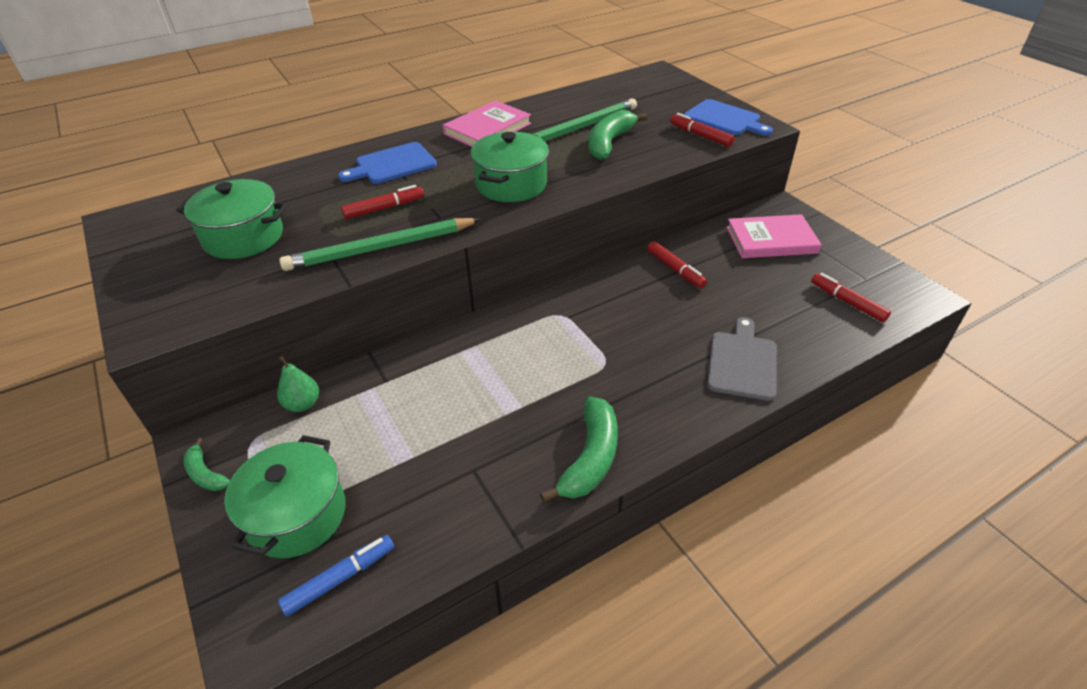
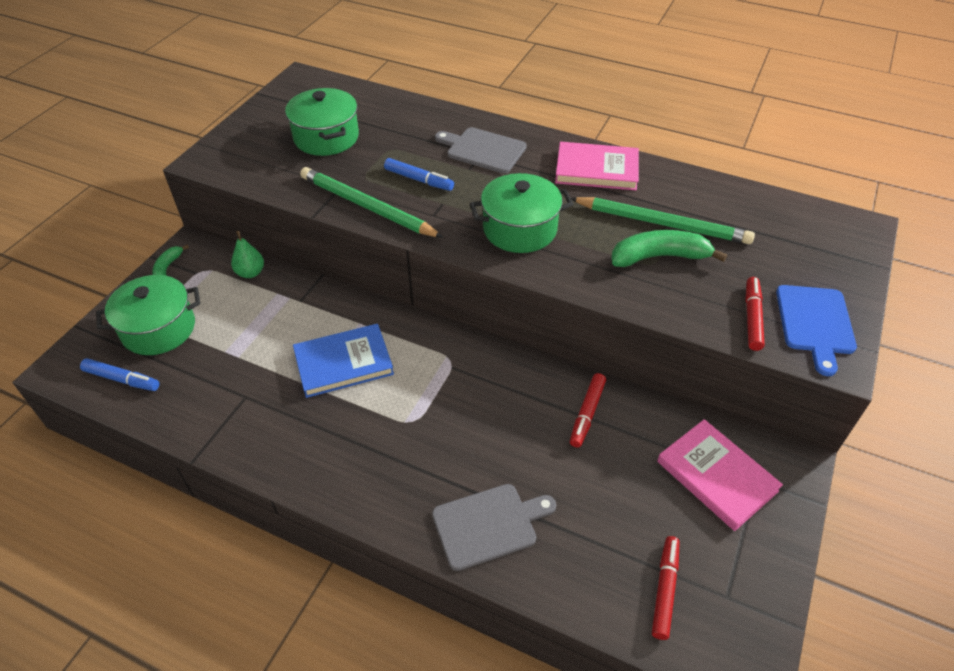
camera: 55 degrees right, 5 degrees up
blue cutting board [338,142,437,184] -> grey cutting board [435,127,527,173]
red marker [341,185,424,219] -> blue marker [384,158,454,191]
green banana [540,396,618,502] -> none
none -> blue book [293,324,394,398]

